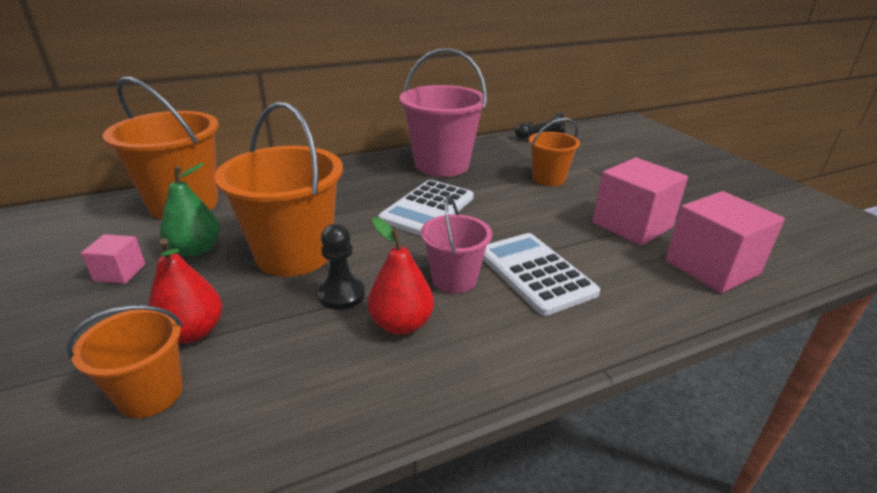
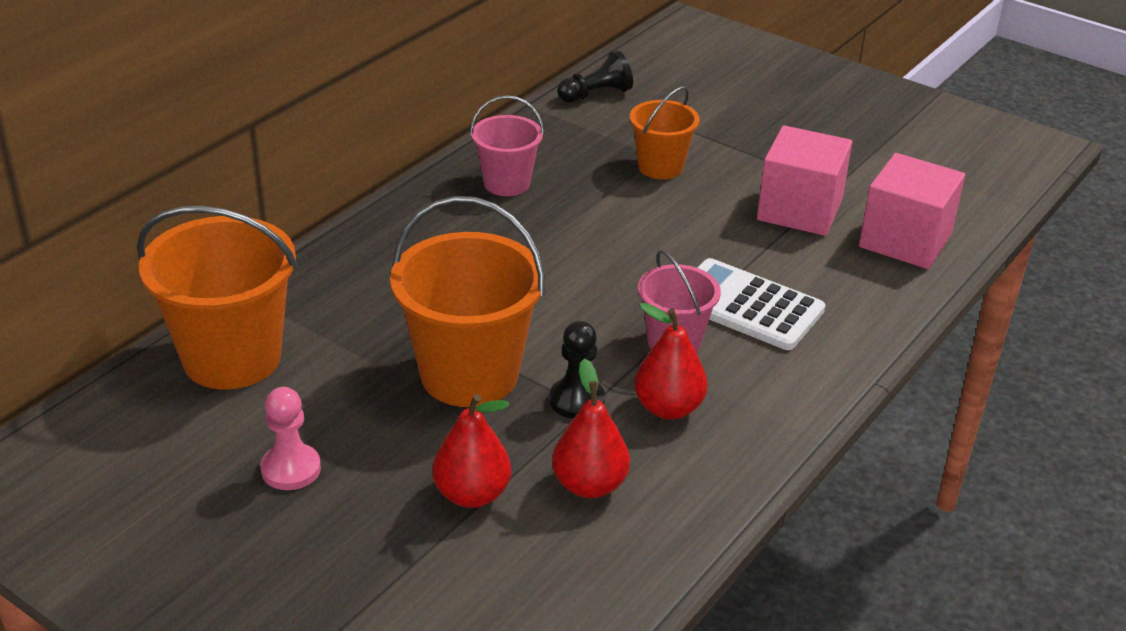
camera: 30 degrees left, 5 degrees up
orange bucket [67,305,183,418] -> none
pink cube [81,234,145,284] -> pink pawn [260,387,321,490]
green pear [160,163,220,257] -> none
white calculator [378,180,474,236] -> none
pink bucket [400,48,487,177] -> pink bucket [470,95,544,196], size x0.57
none -> red pear [552,359,630,498]

